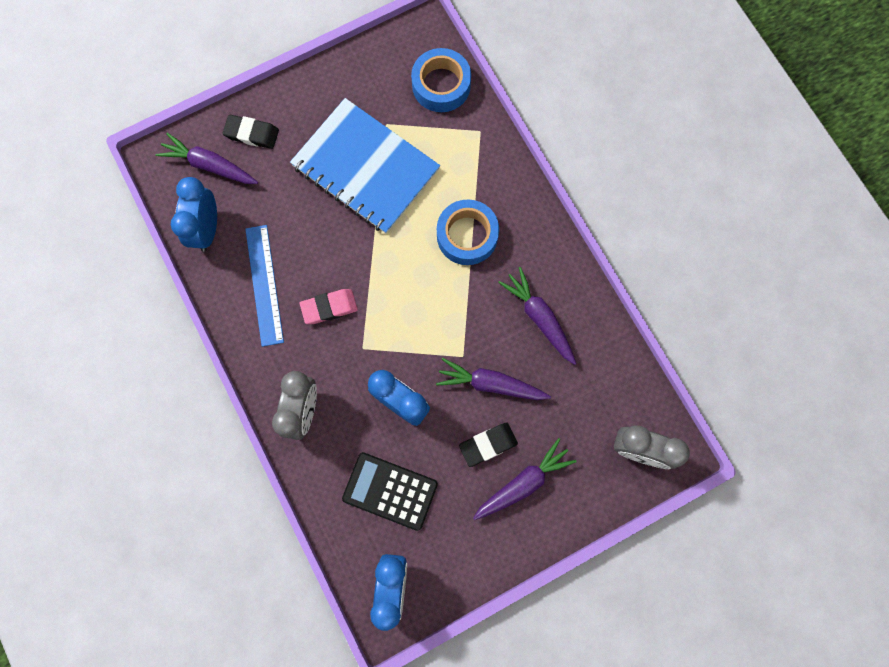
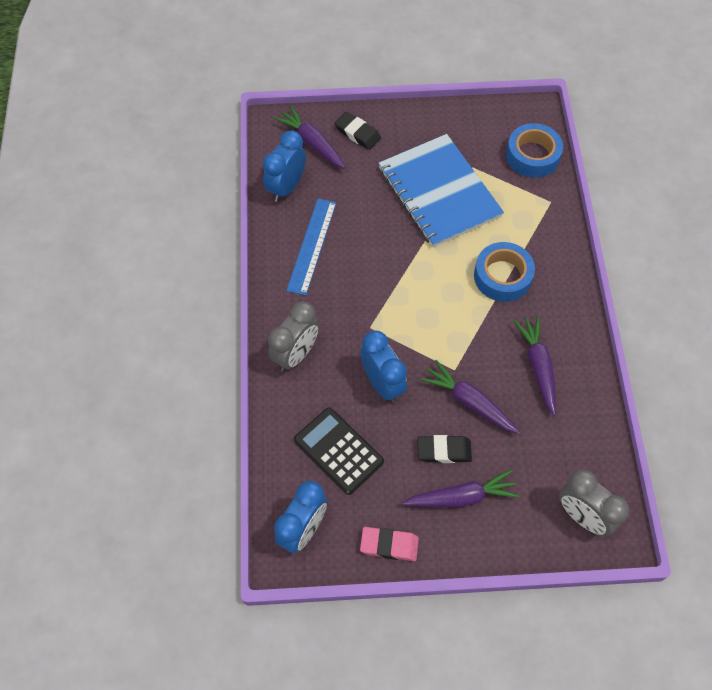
camera: 25 degrees right, 15 degrees down
pink eraser [300,289,358,324] -> pink eraser moved to [360,527,419,561]

